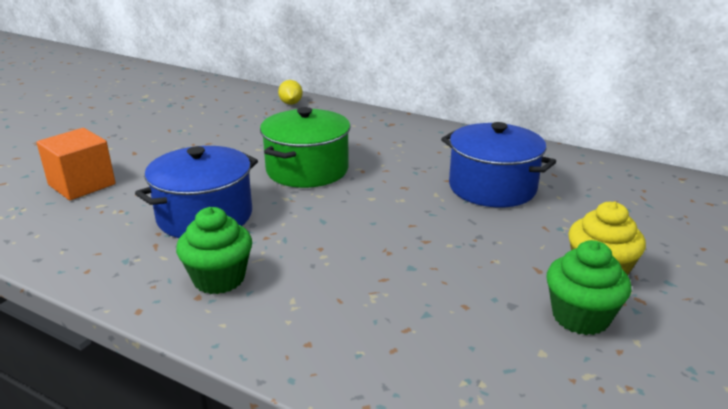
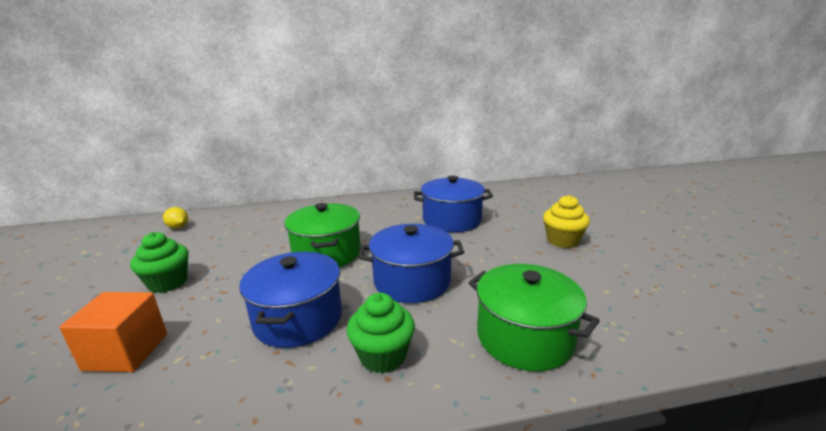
camera: 40 degrees left, 5 degrees down
yellow lemon [278,80,303,105] -> yellow lemon moved to [163,207,188,229]
green cupcake [546,240,632,335] -> green cupcake moved to [130,232,189,293]
none -> blue pot [359,224,464,303]
none -> green pot [469,264,600,371]

